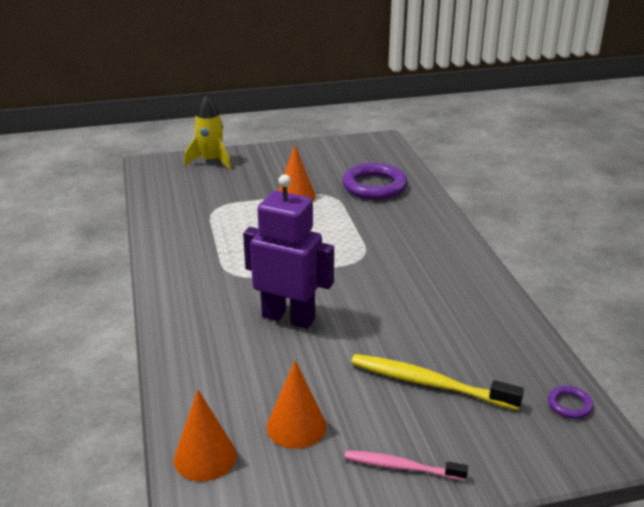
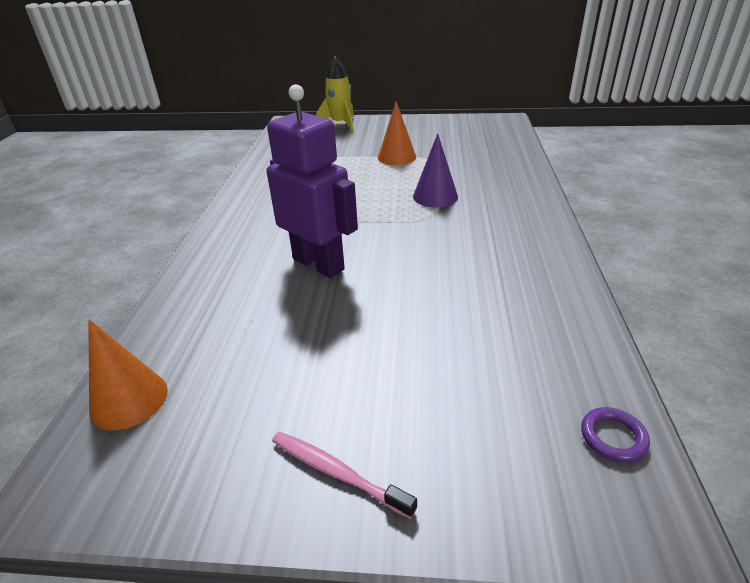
camera: 20 degrees right, 5 degrees up
orange cone [267,360,327,449] -> none
purple ring [342,163,408,200] -> none
yellow toothbrush [351,354,524,410] -> none
none -> purple cone [413,133,458,207]

